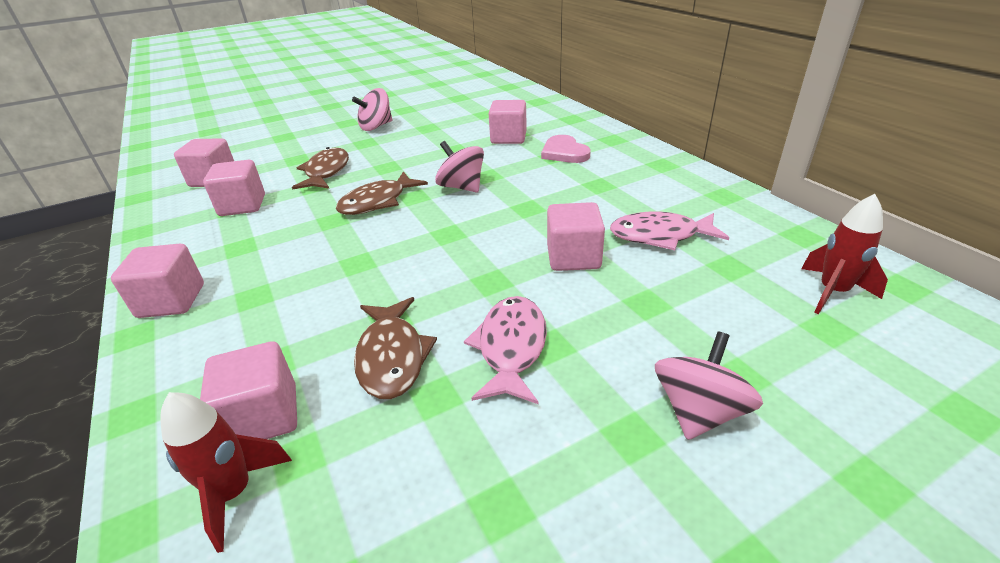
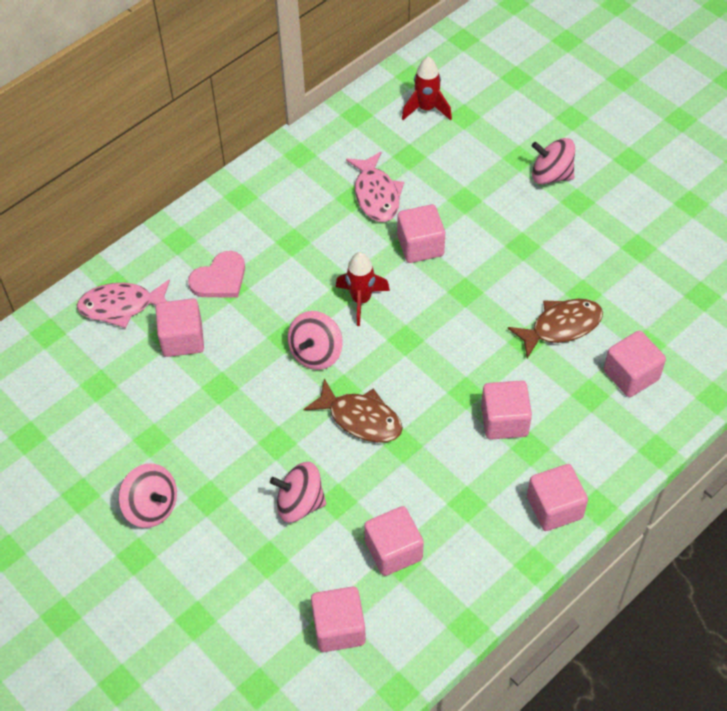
camera: 105 degrees left, 20 degrees up
red rocket [160,392,292,553] -> red rocket moved to [336,252,390,326]
brown fish [292,147,349,190] -> pink spinning top [270,462,326,522]
pink fish [464,296,547,404] -> pink fish moved to [77,279,170,328]
none -> pink cube [481,380,532,440]

